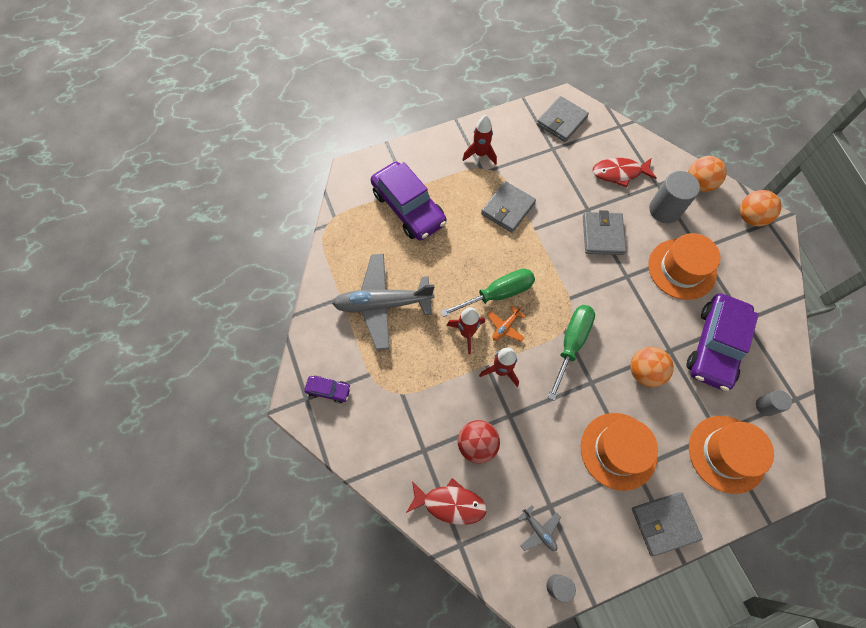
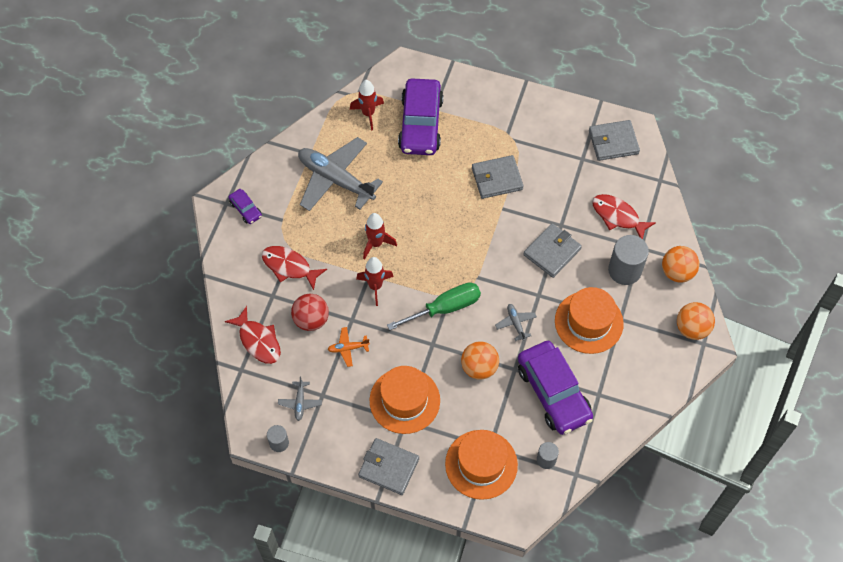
camera: 40 degrees right, 5 degrees down
green screwdriver [440,269,535,317] -> none
red rocket [463,115,497,165] -> red rocket moved to [350,80,384,131]
orange plane [487,306,525,342] -> orange plane moved to [327,327,370,367]
purple car [687,293,759,391] -> purple car turned 90 degrees counterclockwise [518,341,593,435]
none -> red fish [262,246,327,290]
none -> grey plane [495,304,537,341]

